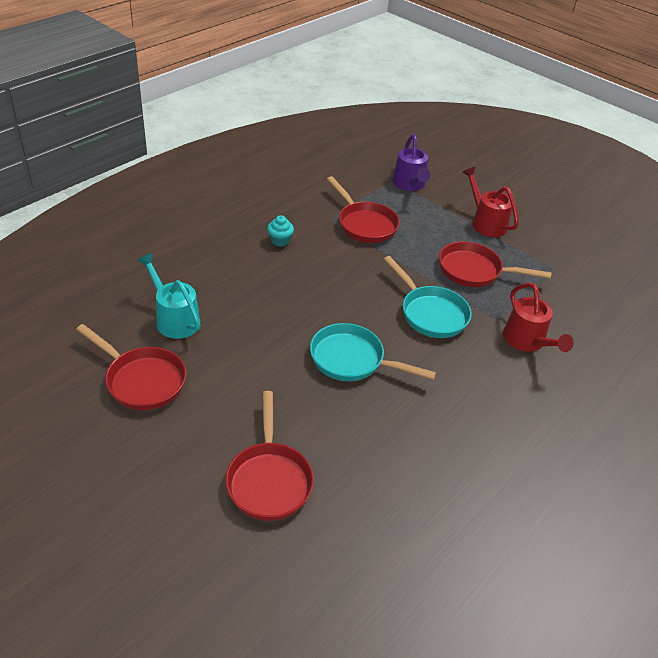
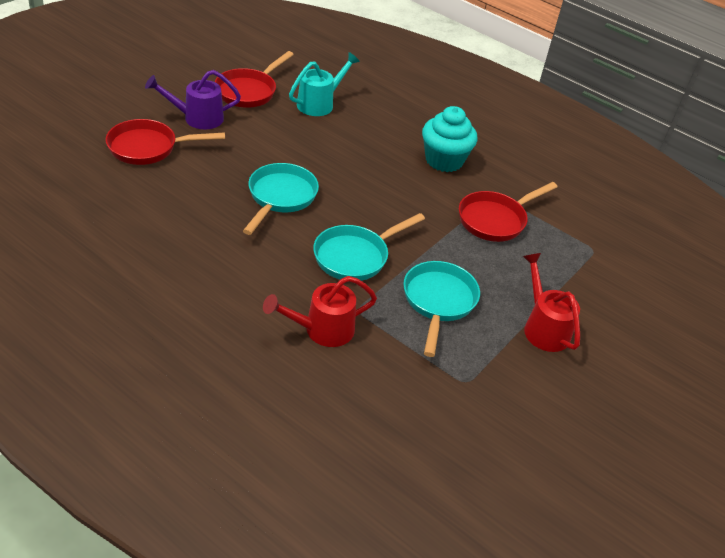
camera: 85 degrees right, 0 degrees up
turquoise cupcake [267,215,294,247] -> turquoise cupcake [422,106,477,172], size x2.02
purple watering can [392,134,430,191] -> purple watering can moved to [145,70,241,129]
red pan [439,241,551,287] -> turquoise pan [403,261,480,357]
red watering can [462,167,519,237] -> red watering can turned 75 degrees counterclockwise [523,253,580,352]

